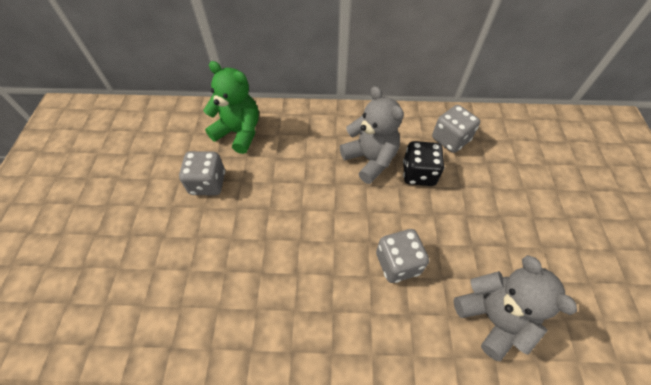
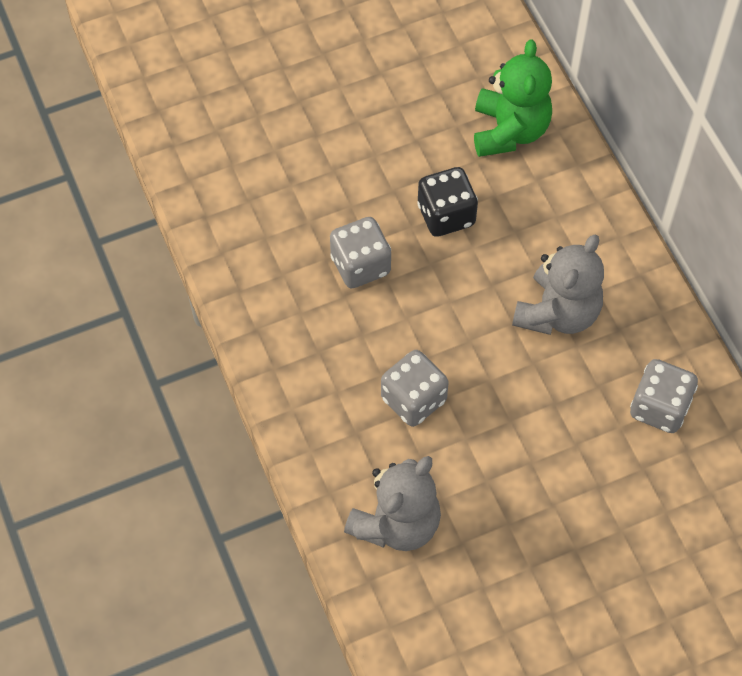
camera: 65 degrees right, 5 degrees up
grey dice [179,151,225,195] -> grey dice moved to [330,217,391,288]
black dice [403,141,445,186] -> black dice moved to [417,167,478,237]

